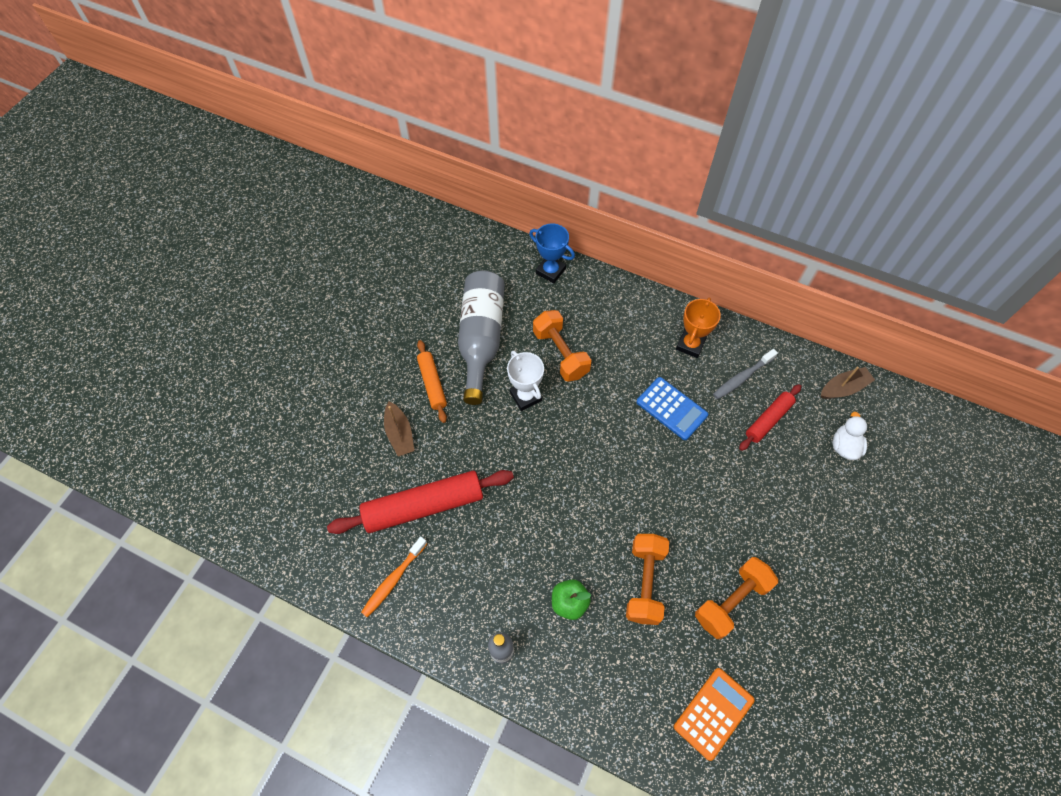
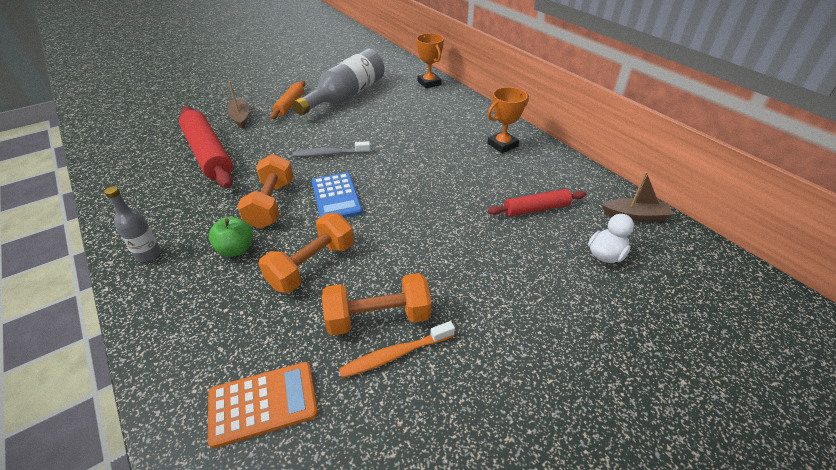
camera: 30 degrees right, 20 degrees down
red rolling pin [327,470,514,534] -> red rolling pin turned 45 degrees clockwise [179,106,233,188]
orange toothbrush [361,537,427,617] -> orange toothbrush moved to [339,321,455,378]
brown boat [384,401,414,456] -> brown boat turned 150 degrees clockwise [227,81,249,129]
white trophy [507,351,544,411] -> none
blue trophy [529,223,575,284] -> orange trophy [416,33,444,88]
orange dumbbell [533,310,592,382] -> orange dumbbell moved to [237,154,293,229]
blue calculator [636,377,708,440] -> blue calculator moved to [312,172,363,218]
grey toothbrush [713,349,778,399] -> grey toothbrush moved to [293,141,370,157]

